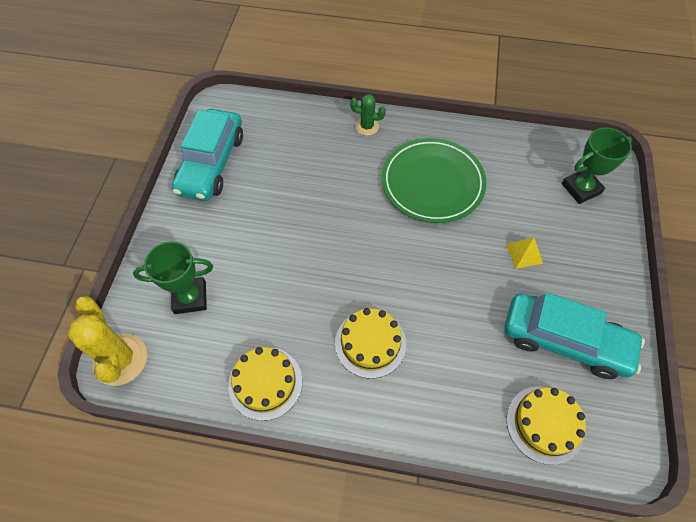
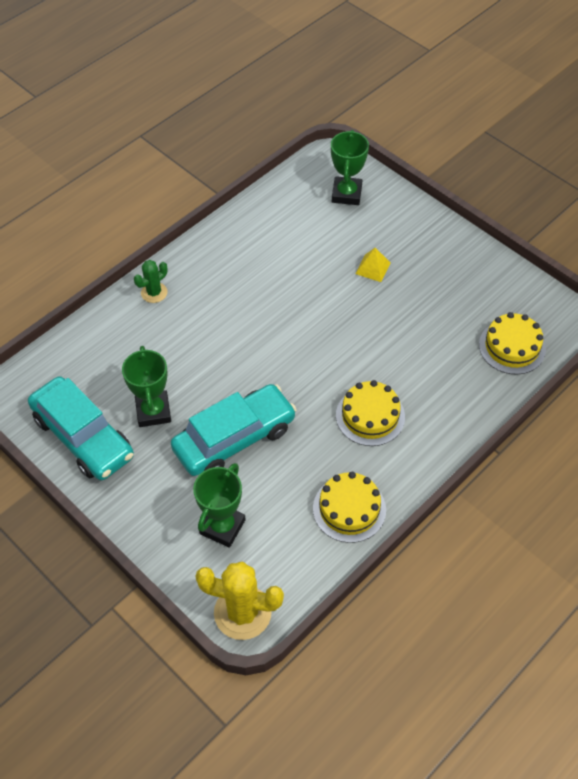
camera: 55 degrees left, 5 degrees down
green plate [382,138,487,223] -> none
turquoise car [504,292,645,379] -> turquoise car moved to [171,384,297,476]
none -> green trophy [122,346,171,427]

